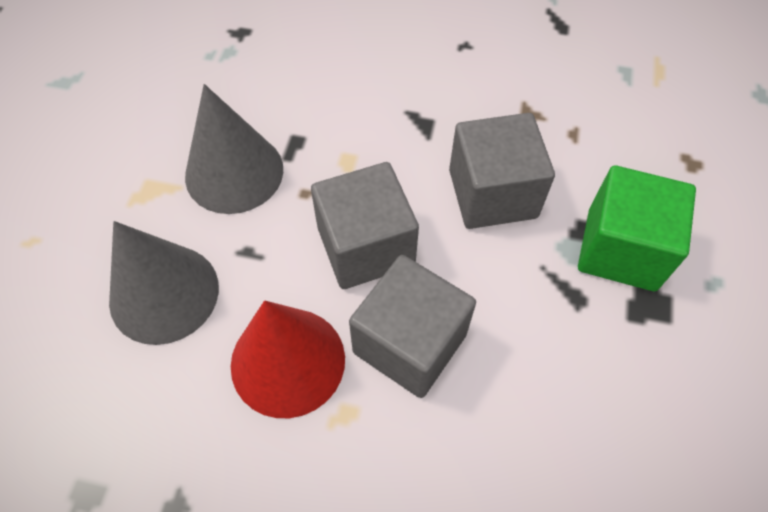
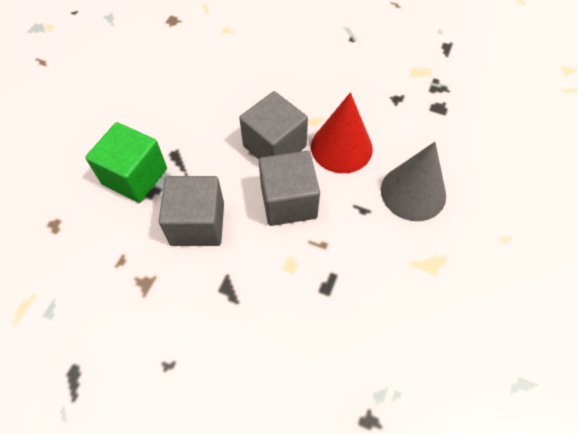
camera: 170 degrees left, 0 degrees up
grey cone [185,84,283,214] -> none

